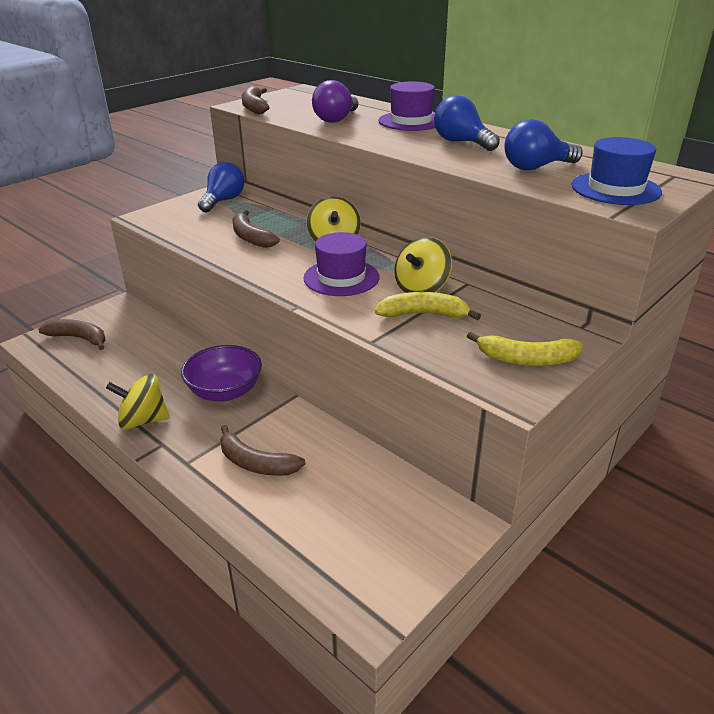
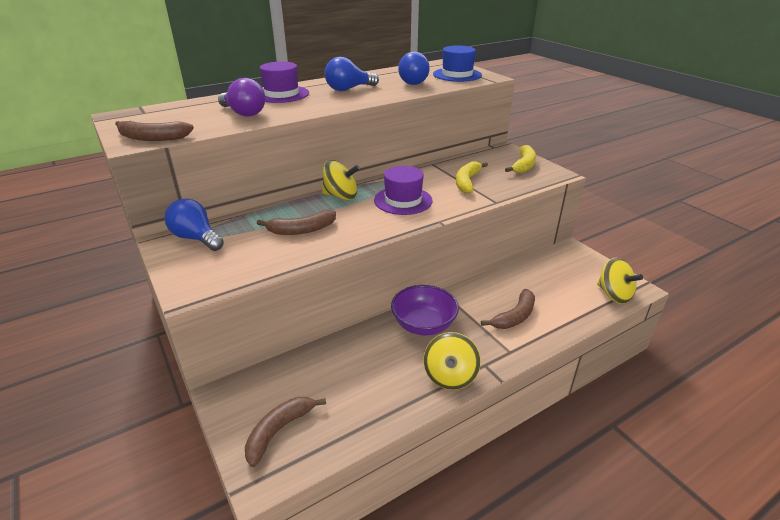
camera: 75 degrees left, 0 degrees up
yellow spinning top [394,237,452,293] -> yellow spinning top moved to [597,258,643,304]

